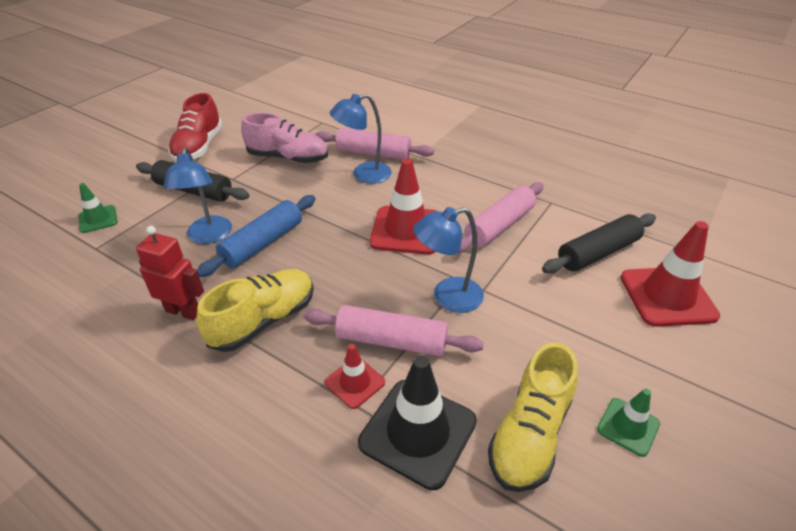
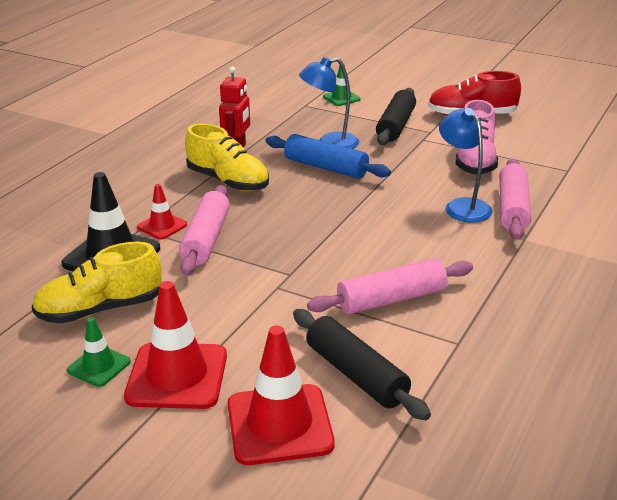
camera: 85 degrees right, 10 degrees down
red traffic cone [370,159,438,255] -> red traffic cone moved to [124,281,227,409]
blue lamp [413,207,484,313] -> none
pink rolling pin [458,182,544,253] -> pink rolling pin turned 60 degrees counterclockwise [307,258,473,314]
yellow shoe [488,342,578,492] -> yellow shoe turned 45 degrees counterclockwise [32,242,162,323]

